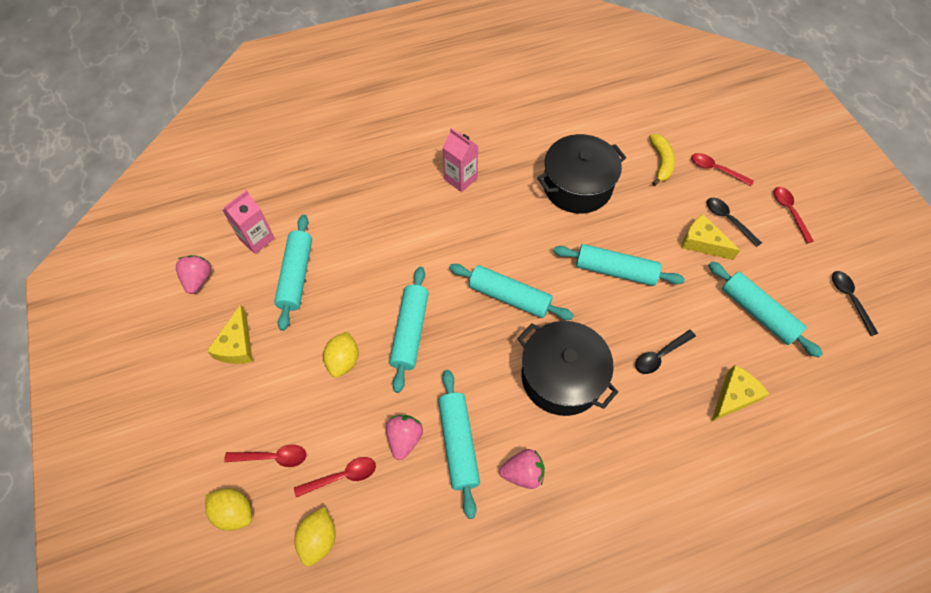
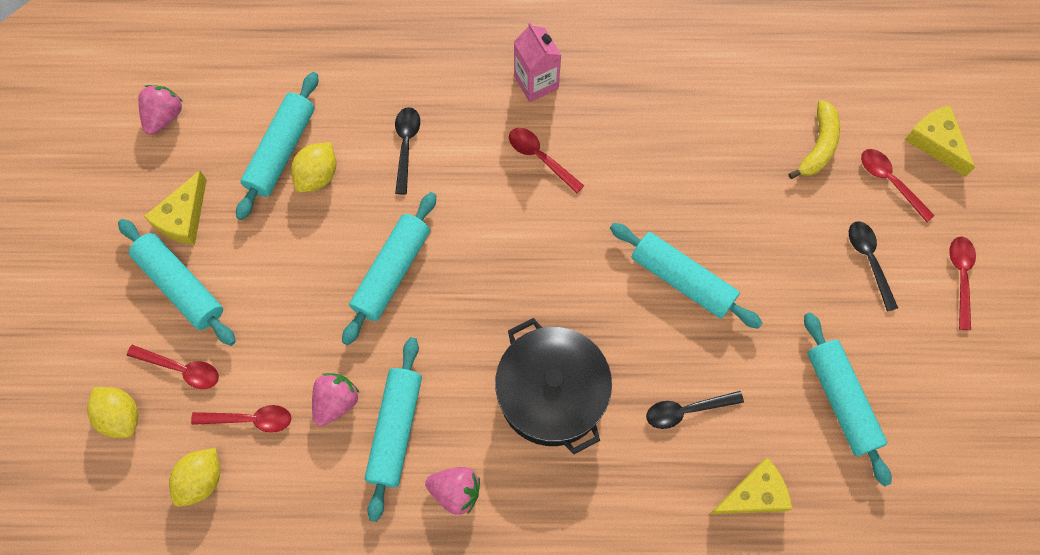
camera: 20 degrees right, 10 degrees up
pink carton [222,190,275,254] -> none
yellow lemon [323,331,359,377] -> yellow lemon moved to [291,142,336,192]
turquoise rolling pin [449,264,574,320] -> turquoise rolling pin moved to [118,219,236,346]
black pot [537,134,626,213] -> none
yellow cheese [681,214,740,260] -> yellow cheese moved to [905,105,975,177]
black spoon [832,271,879,336] -> black spoon moved to [395,107,420,194]
none -> red spoon [509,128,584,193]

